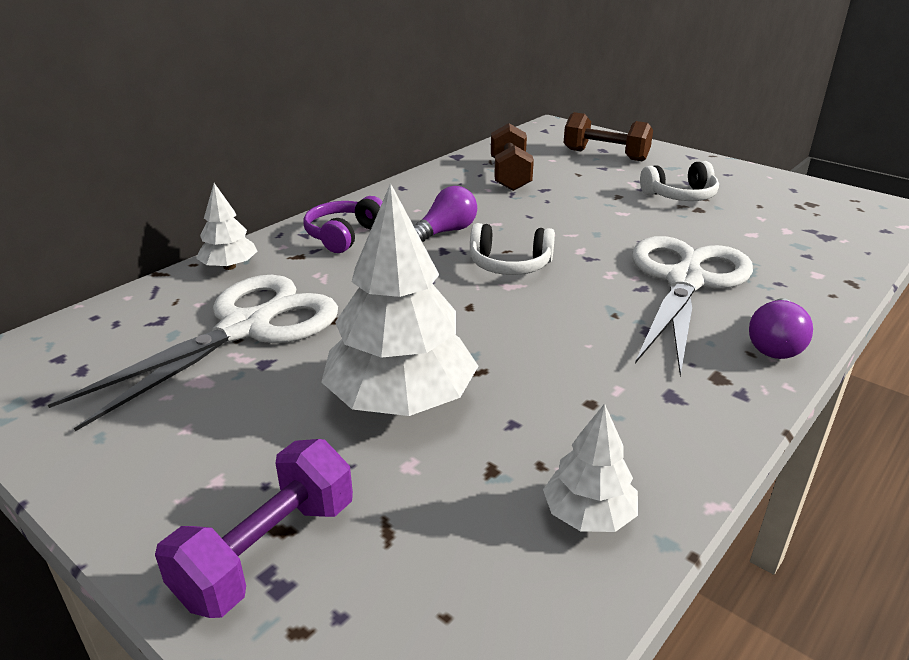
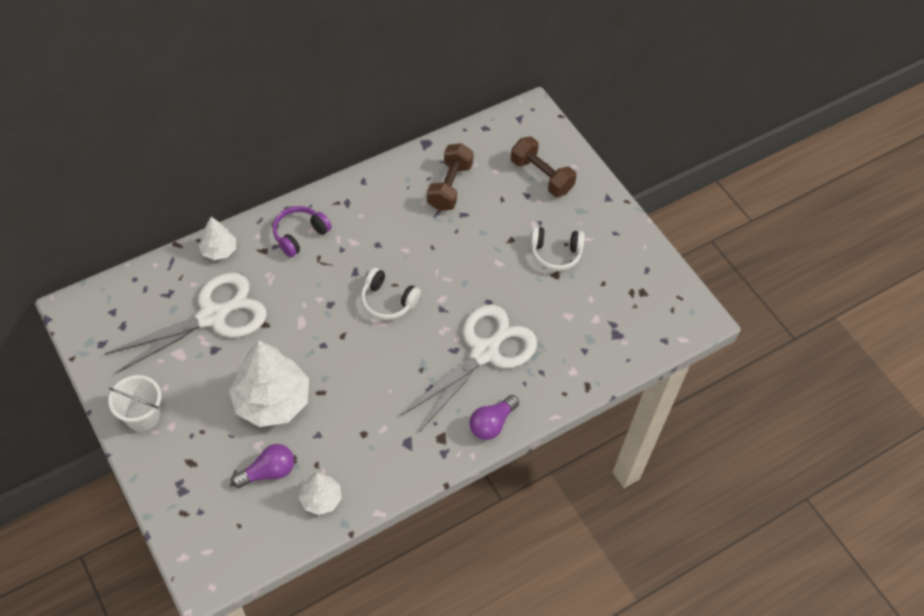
camera: 15 degrees right, 25 degrees up
purple dumbbell [155,439,353,618] -> none
purple light bulb [413,186,477,242] -> purple light bulb moved to [232,444,294,488]
none -> white bucket [108,375,162,432]

